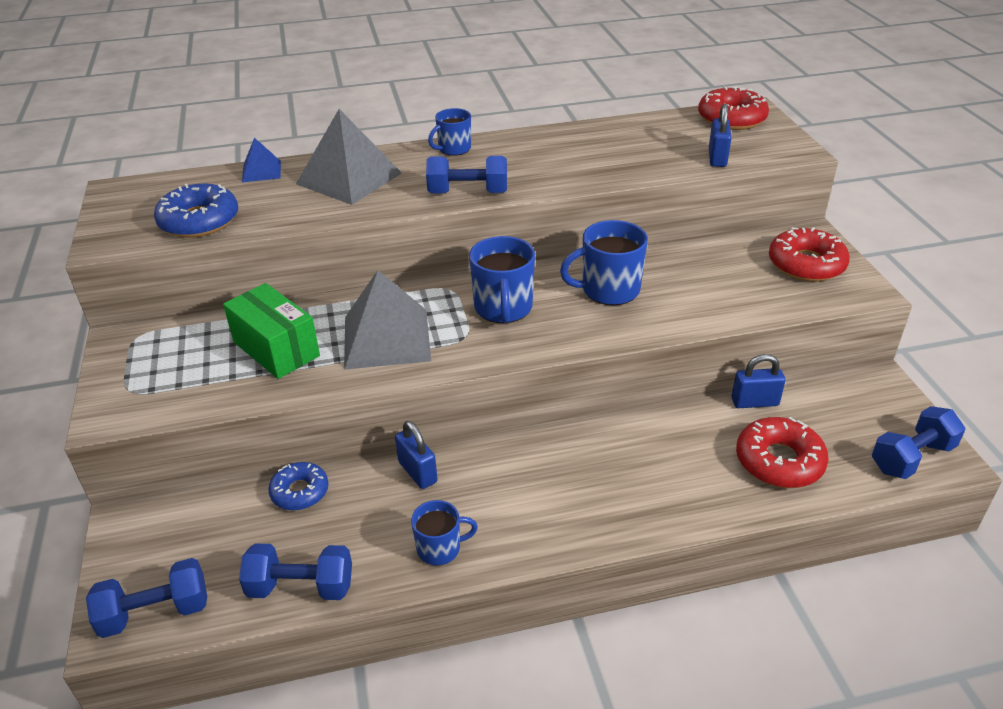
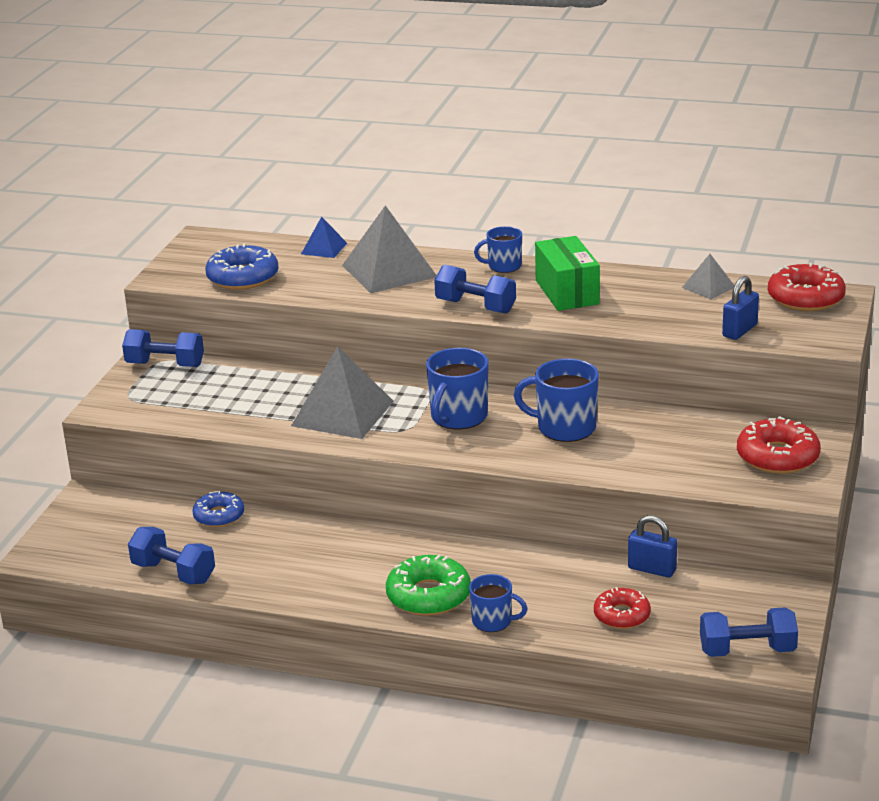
camera: 30 degrees right, 10 degrees down
blue dumbbell [86,558,207,638] -> blue dumbbell moved to [122,329,204,367]
green box [223,283,320,379] -> green box moved to [535,236,600,311]
blue padlock [395,421,437,489] -> none
blue mug [411,500,478,566] -> blue mug moved to [469,574,527,632]
red donut [736,417,829,488] -> red donut [594,587,651,629], size x0.65
none -> green donut [386,555,471,616]
none -> grey pyramid [682,254,735,299]

